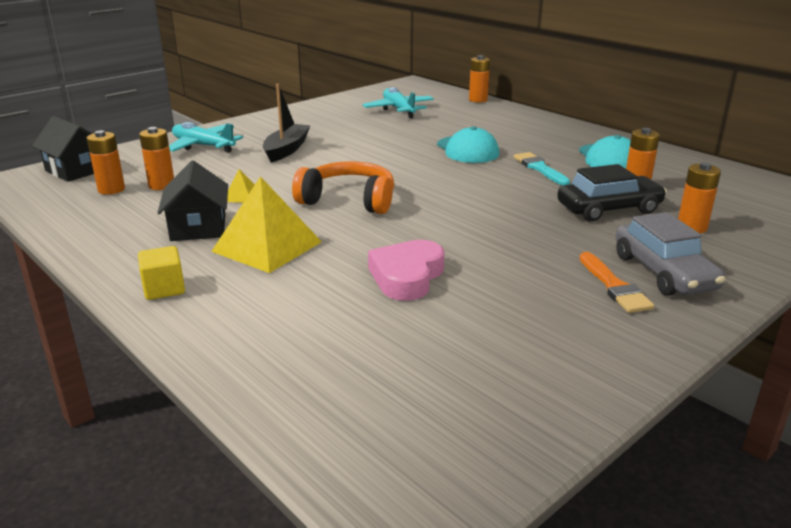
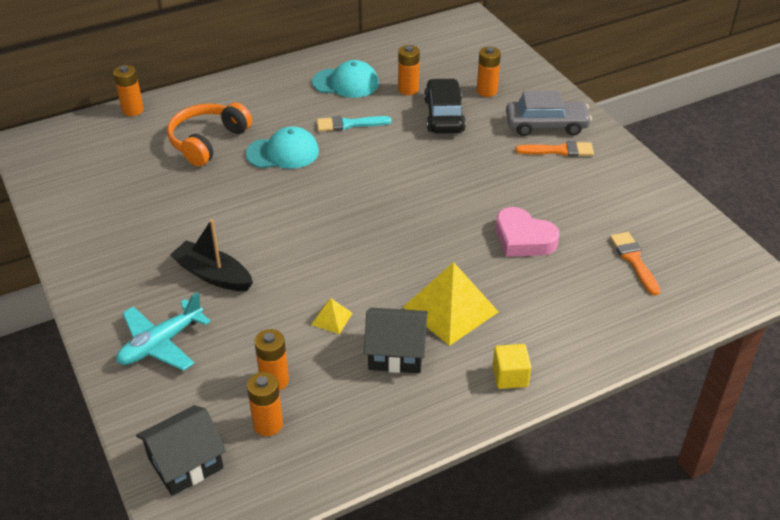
camera: 75 degrees left, 15 degrees up
orange headphones [292,161,394,214] -> orange headphones moved to [167,102,252,166]
turquoise plane [362,87,434,118] -> none
none -> orange brush [610,232,660,296]

